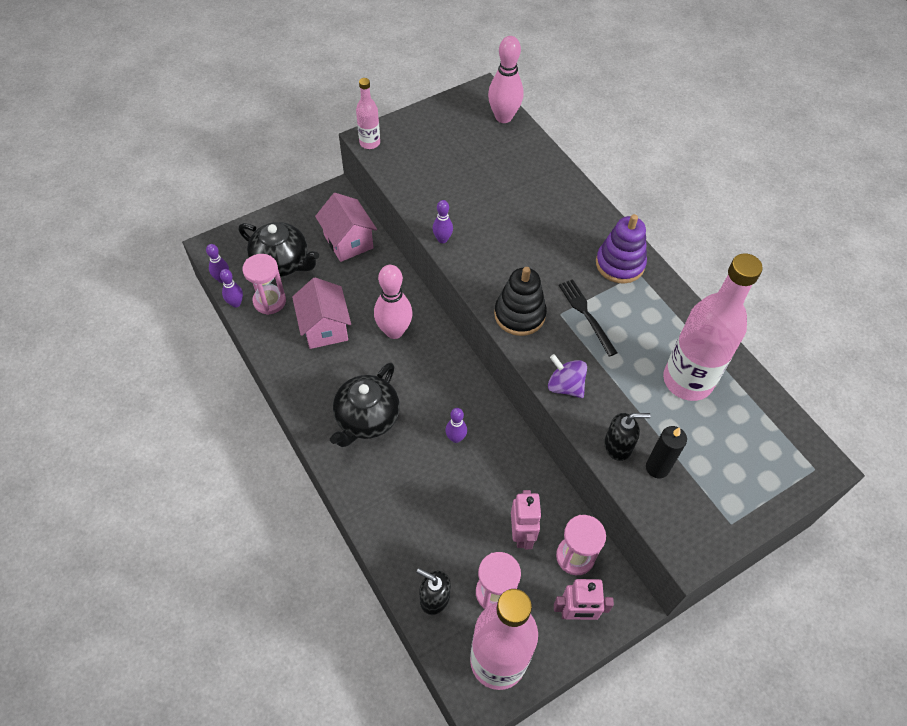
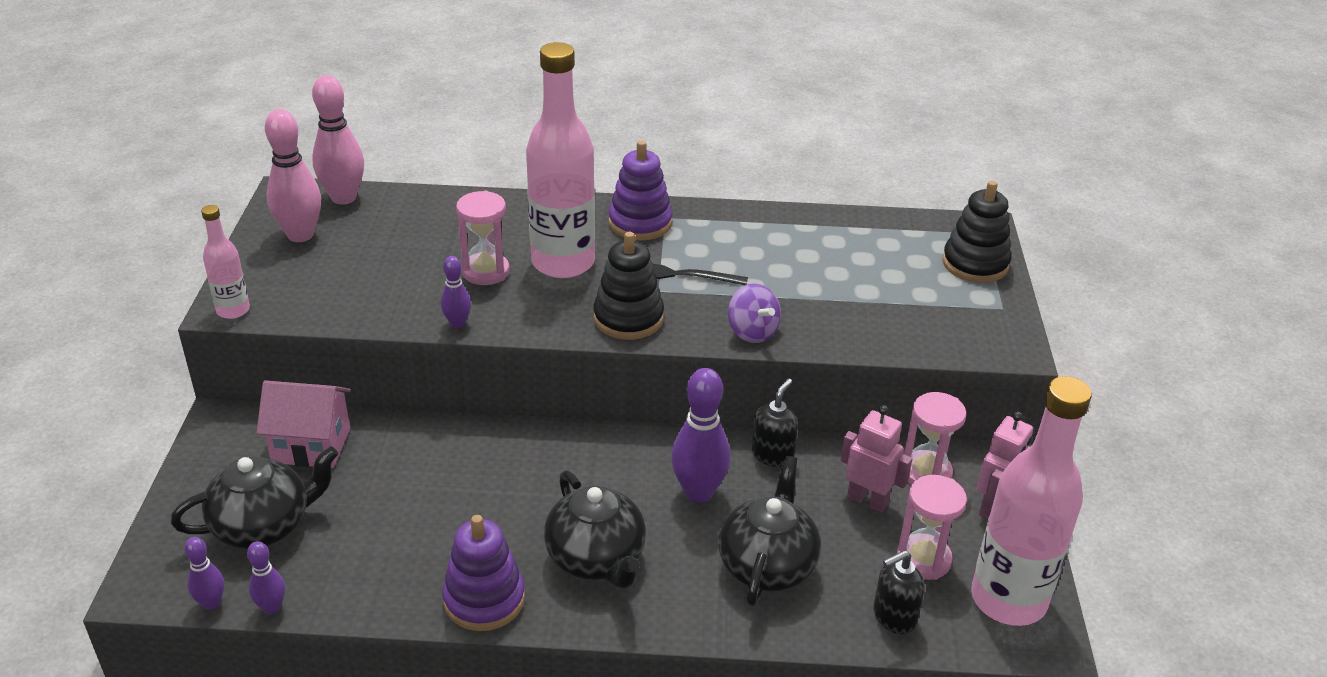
camera: 55 degrees left, 20 degrees down
pink hourglass [242,254,286,315] -> pink hourglass moved to [456,191,510,285]
pink house [292,277,351,349] -> none
pink bowling pin [374,265,413,339] -> pink bowling pin moved to [265,109,321,242]
purple bowling pin [445,408,467,443] -> purple bowling pin [671,368,731,503], size x1.88
purple spinning top [548,354,587,398] -> purple spinning top turned 105 degrees counterclockwise [728,284,781,343]
black soap dispenser [604,413,651,461] -> black soap dispenser moved to [752,378,798,467]
black candle [646,426,687,478] -> none
pink bottle [663,253,763,401] -> pink bottle moved to [526,42,595,278]
none -> purple stacking toy [442,515,525,631]
none -> black teapot [718,456,821,606]
none -> black stacking toy [943,181,1011,283]

